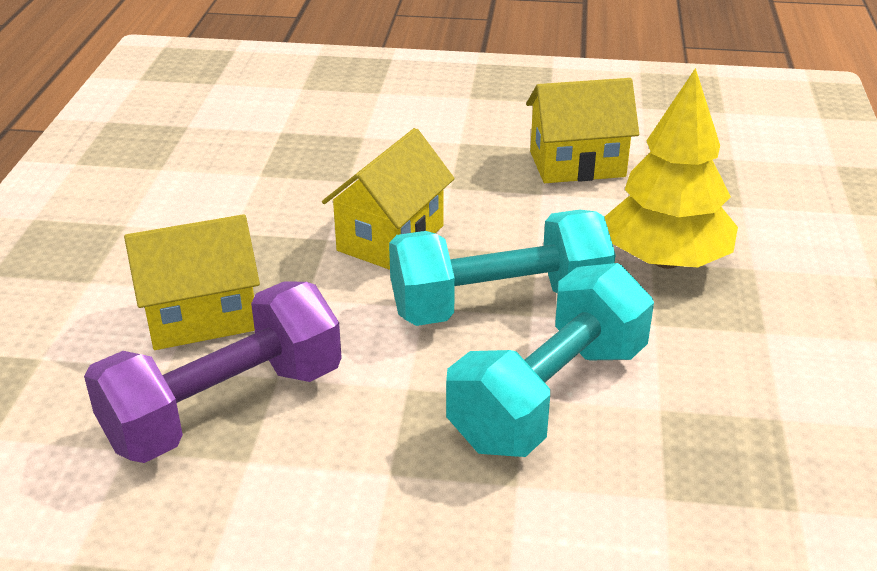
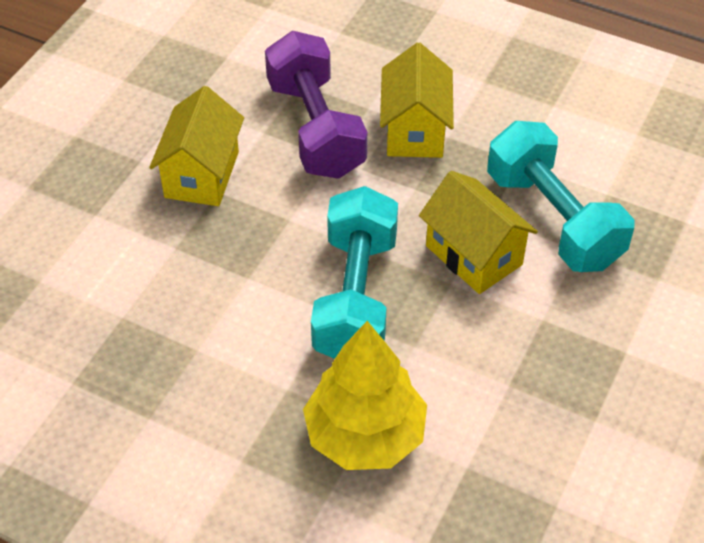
camera: 110 degrees right, 15 degrees up
turquoise dumbbell [446,263,654,457] -> turquoise dumbbell moved to [487,121,634,272]
yellow house [526,78,639,183] -> yellow house moved to [149,86,244,206]

